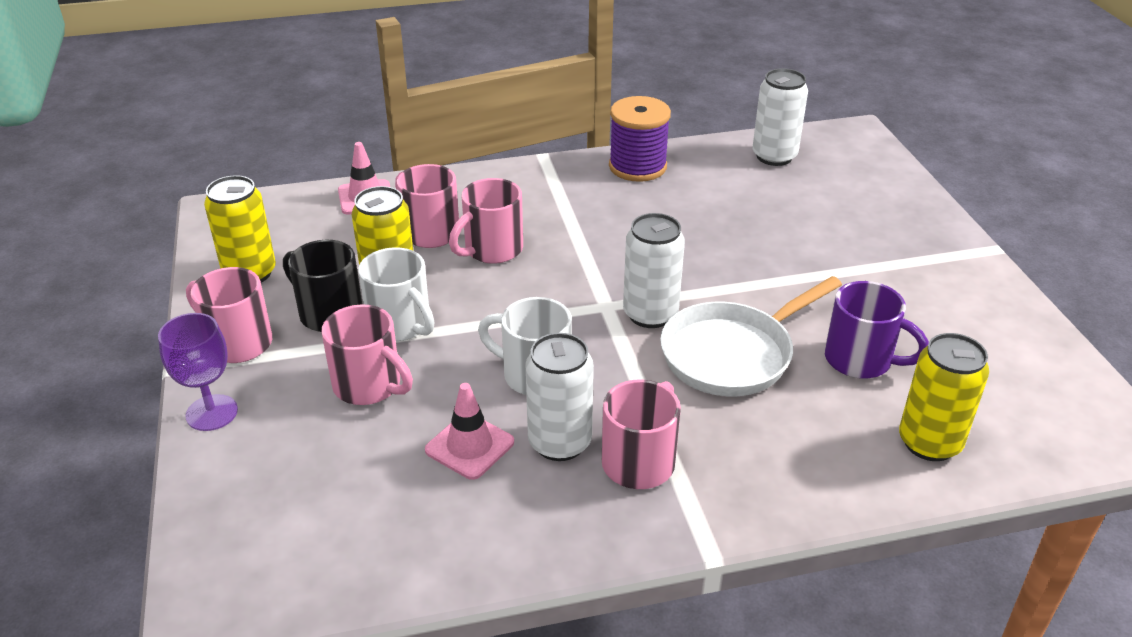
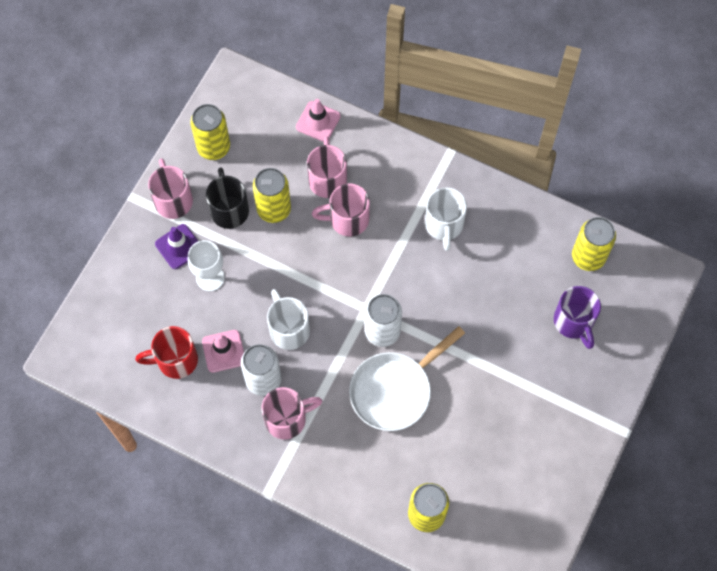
camera: 40 degrees right, 30 degrees up
purple goblet [158,313,238,431] -> none
pink mug [322,304,413,405] -> white goblet [187,240,225,291]
white mug [358,247,434,341] -> white mug moved to [425,187,467,251]
purple spool [609,96,671,182] -> none
white pan [660,276,842,396] -> white pan turned 45 degrees counterclockwise [349,326,465,431]
white can [753,68,808,166] -> yellow can [572,217,616,271]
purple mug [825,281,929,379] -> purple mug moved to [554,286,601,349]
none -> red mug [135,326,198,379]
none -> purple traffic cone [155,224,198,269]

